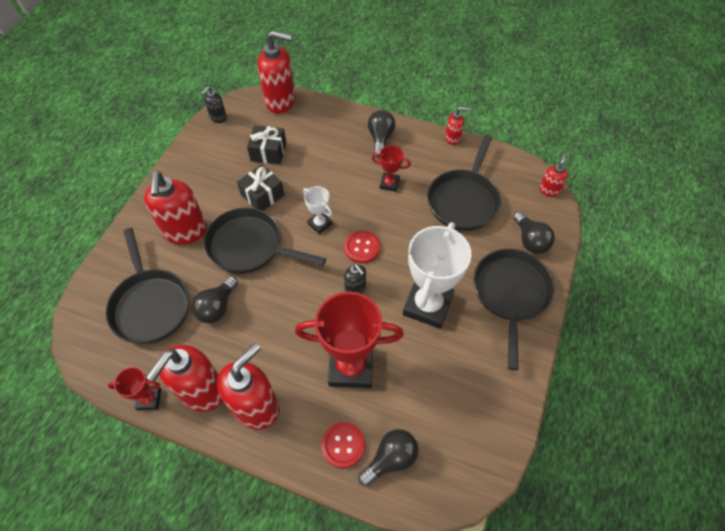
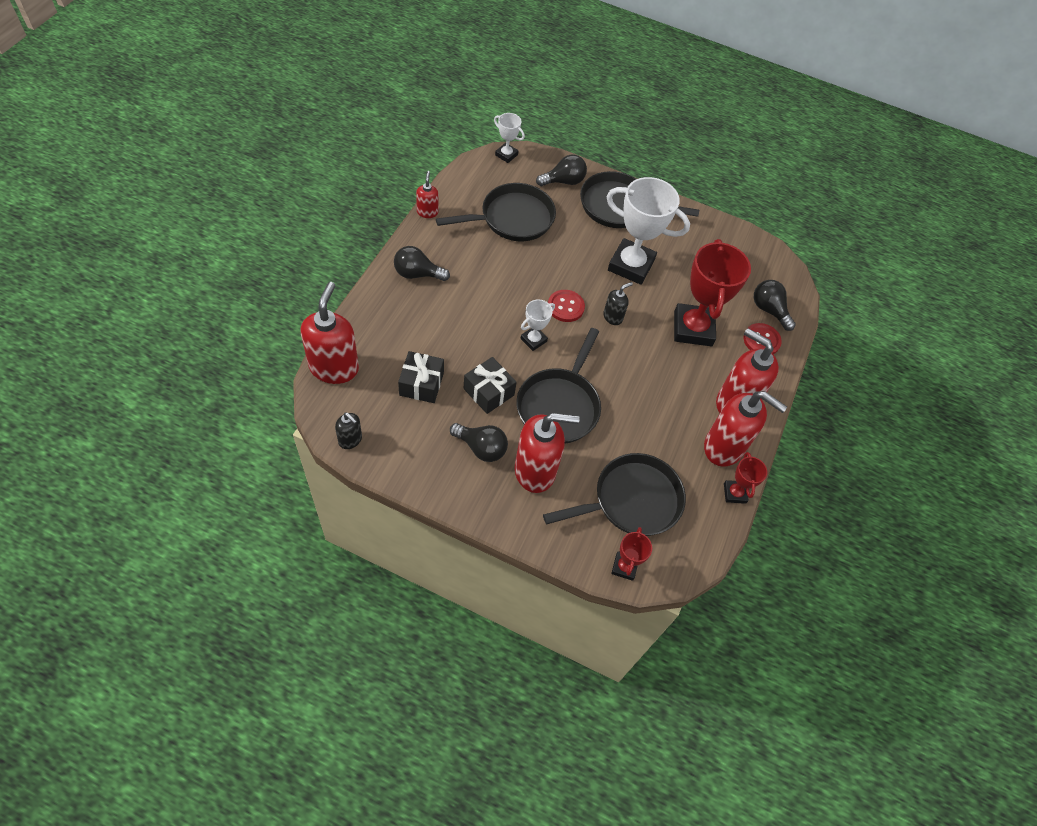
camera: 95 degrees left, 0 degrees up
black light bulb [191,276,238,324] -> black light bulb moved to [450,423,508,462]
red trophy [372,146,411,192] -> red trophy moved to [611,527,652,581]
black pan [427,135,501,231] -> black pan turned 45 degrees counterclockwise [436,183,556,241]
red soap dispenser [539,154,568,197] -> white trophy [494,113,525,163]

